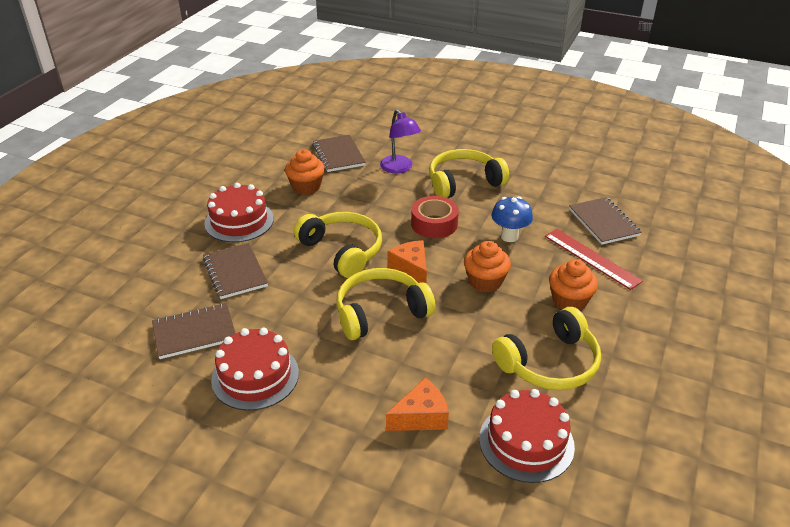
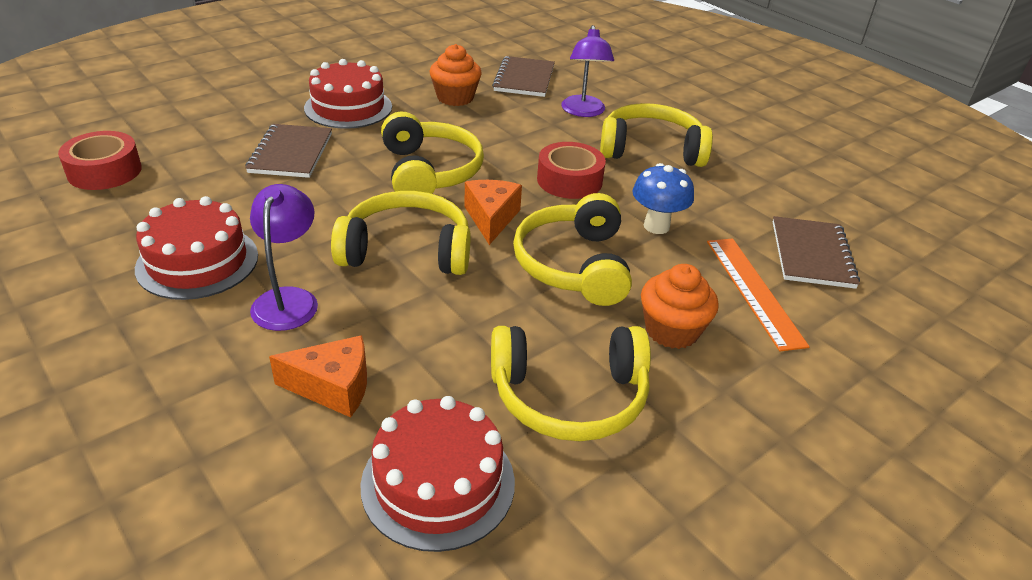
camera: 25 degrees right, 0 degrees up
brown notebook [152,303,236,359] -> none
orange cupcake [464,241,511,292] -> yellow headphones [513,193,632,306]
red ruler [545,229,643,290] -> orange ruler [707,239,810,351]
none -> red tape [58,131,142,190]
none -> purple lamp [250,184,318,331]

